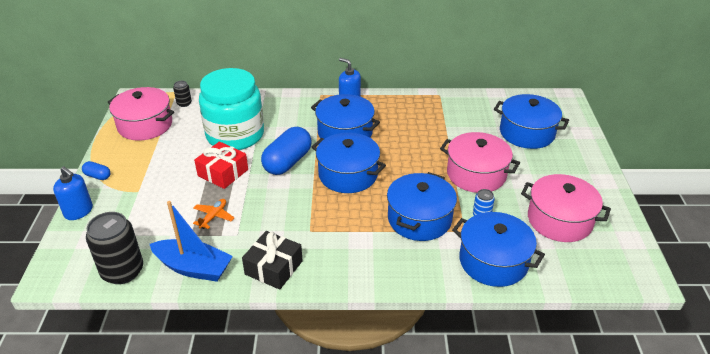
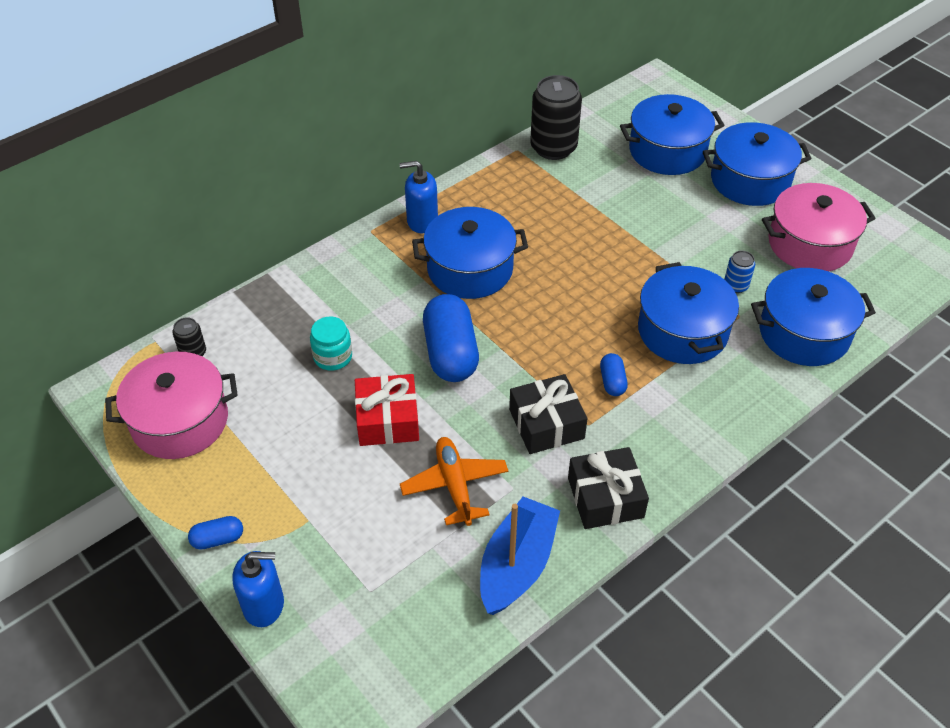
camera: 40 degrees left, 10 degrees up
black can [86,212,143,284] -> black can moved to [530,75,582,160]
blue boat [150,201,233,282] -> blue boat turned 45 degrees counterclockwise [480,497,560,615]
orange plane [193,199,235,229] -> orange plane [400,437,509,526], size x1.50
turquoise jar [199,68,264,150] -> turquoise jar [310,316,352,371], size x0.40
blue pot [312,132,386,193] -> blue pot moved to [703,122,812,206]
pink pot [440,132,520,193] -> none
none -> black gift [509,374,588,454]
none -> blue capsule [600,353,628,396]

